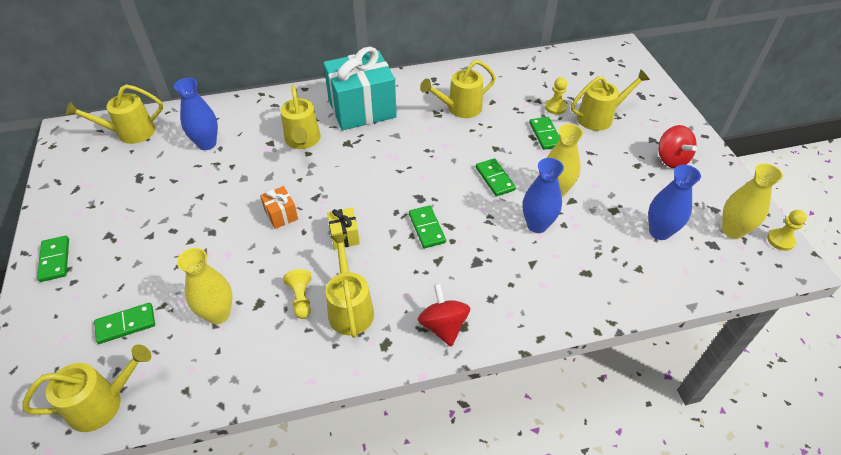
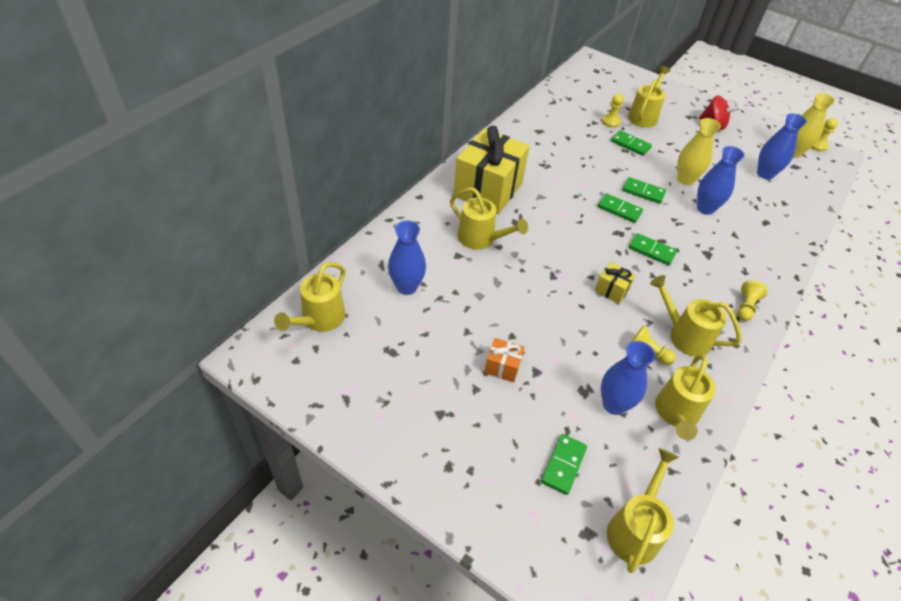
camera: 45 degrees left, 0 degrees up
green domino [37,236,69,282] -> green domino moved to [598,193,643,223]
yellow vase [177,248,233,324] -> blue vase [601,341,655,415]
orange gift [260,186,298,229] -> orange gift moved to [484,338,525,382]
turquoise gift [323,47,397,130] -> yellow gift [454,126,530,214]
red spinning top [418,283,470,347] -> yellow pawn [738,280,768,321]
yellow watering can [420,60,496,118] -> yellow watering can moved to [655,354,715,440]

